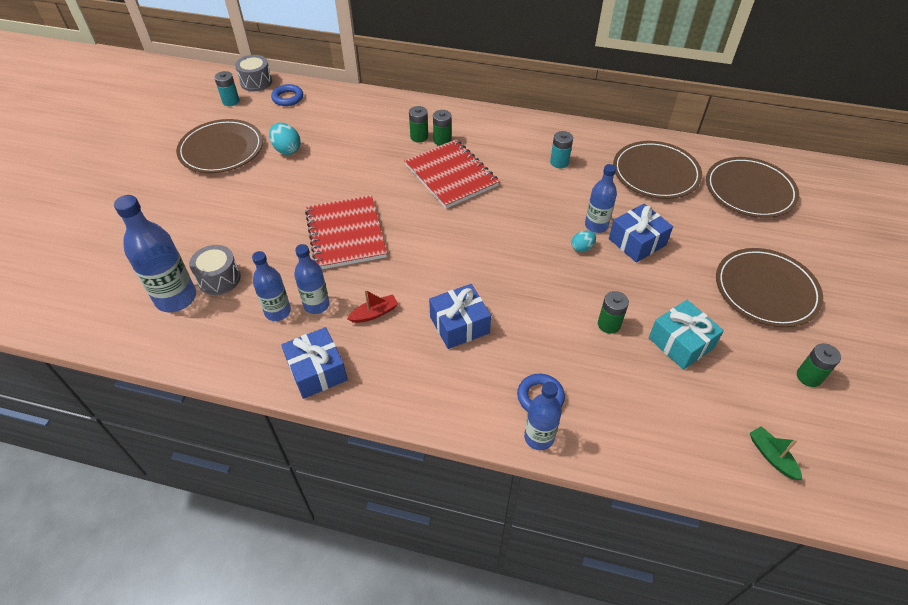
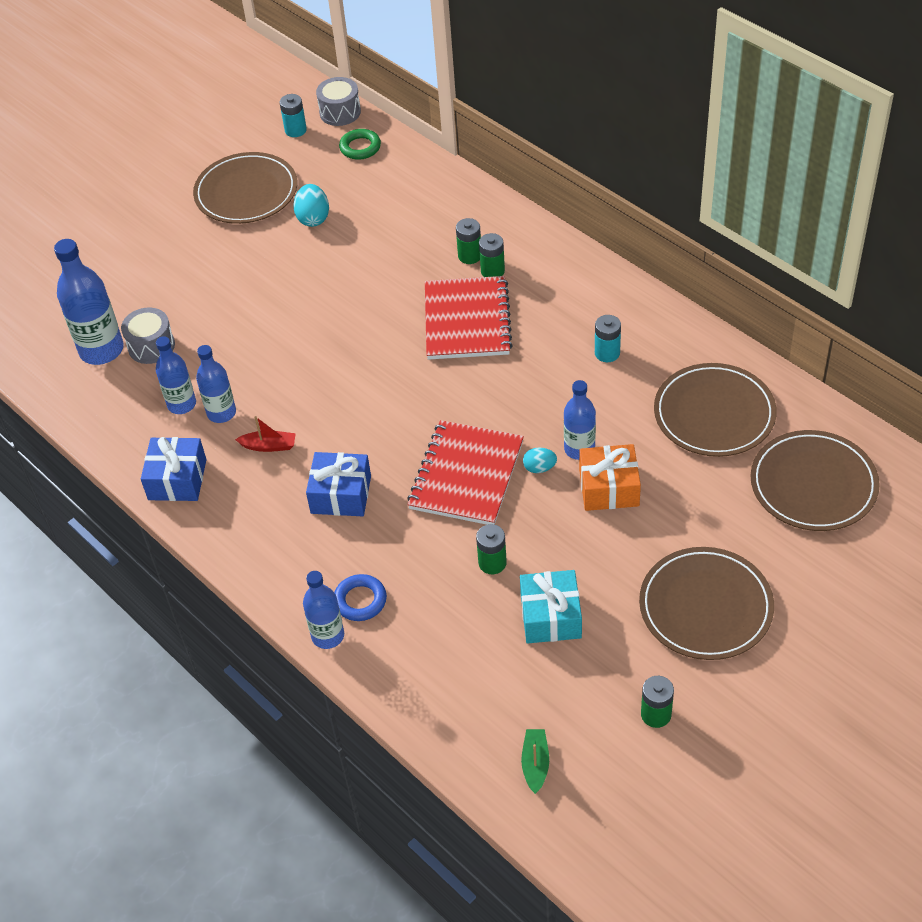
camera: 35 degrees right, 0 degrees up
blue ring [271,84,303,106] -> green ring [339,129,381,160]
red notebook [305,195,387,269] -> red notebook moved to [407,420,524,525]
blue gift [609,203,673,263] -> orange gift [579,444,641,511]

